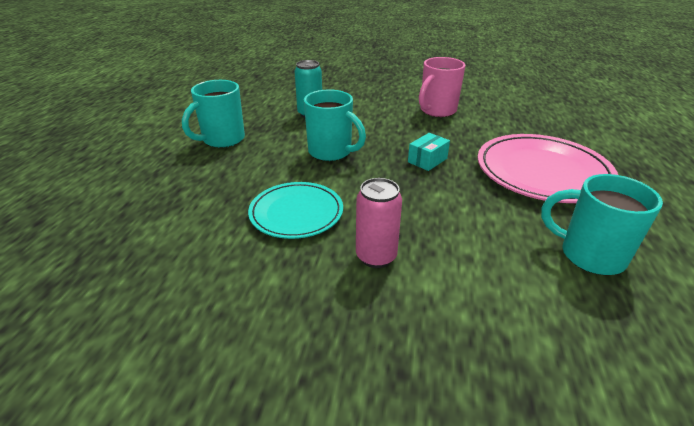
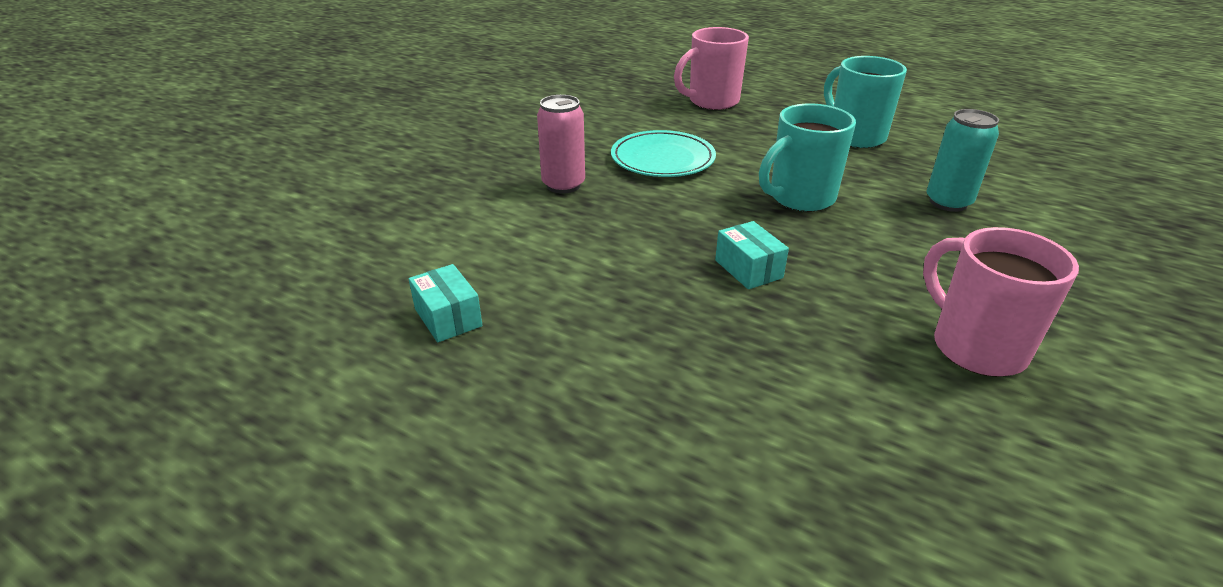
camera: 110 degrees right, 0 degrees up
pink plate [478,134,618,203] -> none
turquoise mug [541,174,663,275] -> turquoise box [409,264,482,342]
none -> pink mug [674,27,749,110]

